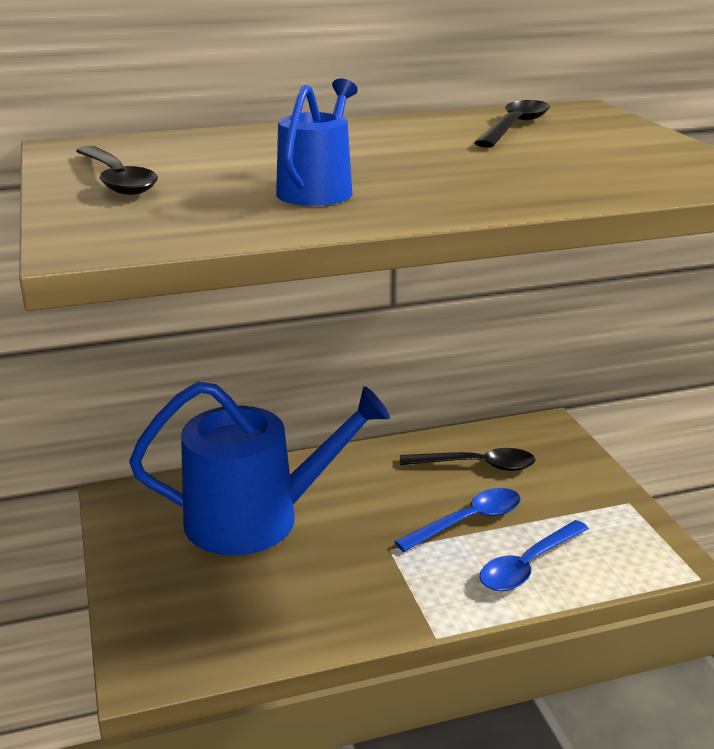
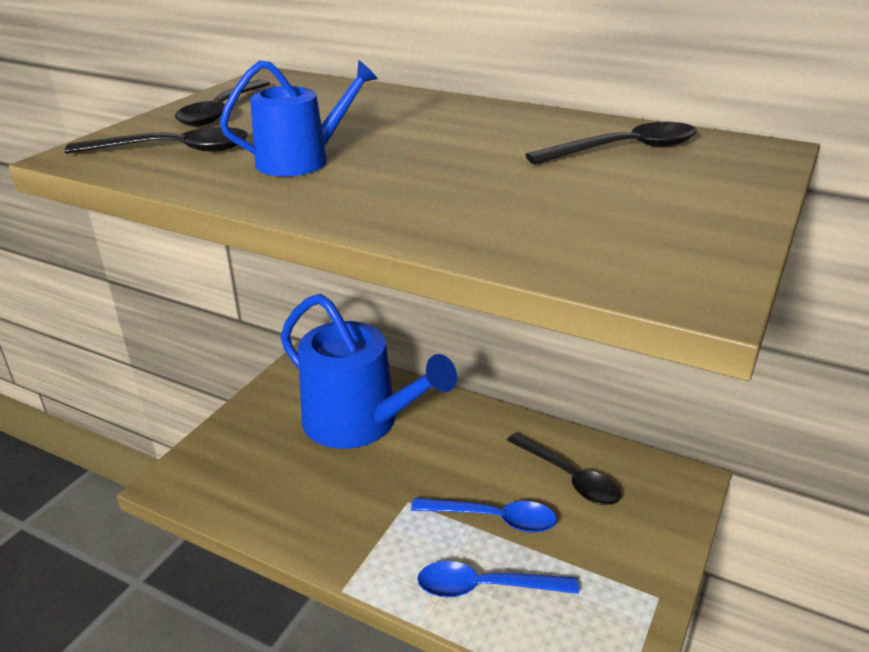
camera: 45 degrees right, 5 degrees up
none -> black spoon [65,127,248,154]

